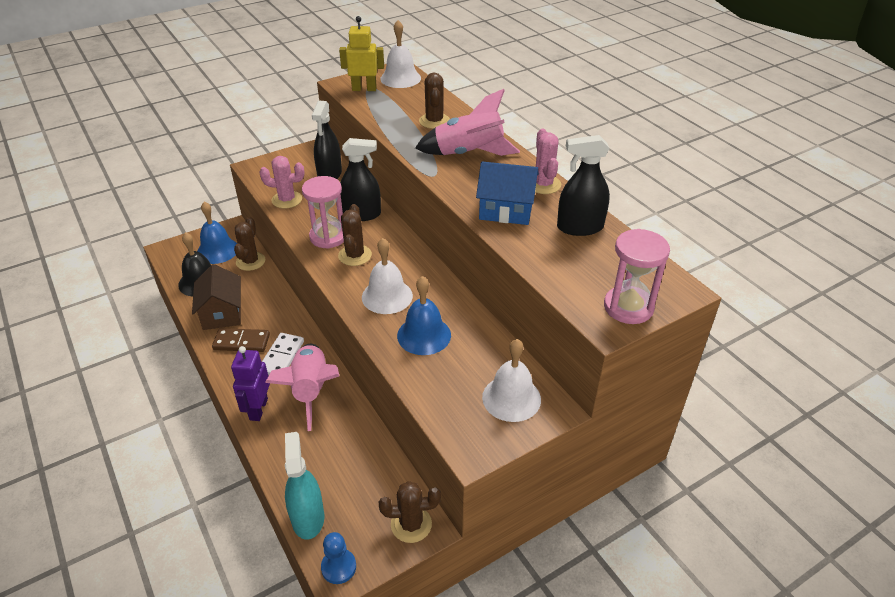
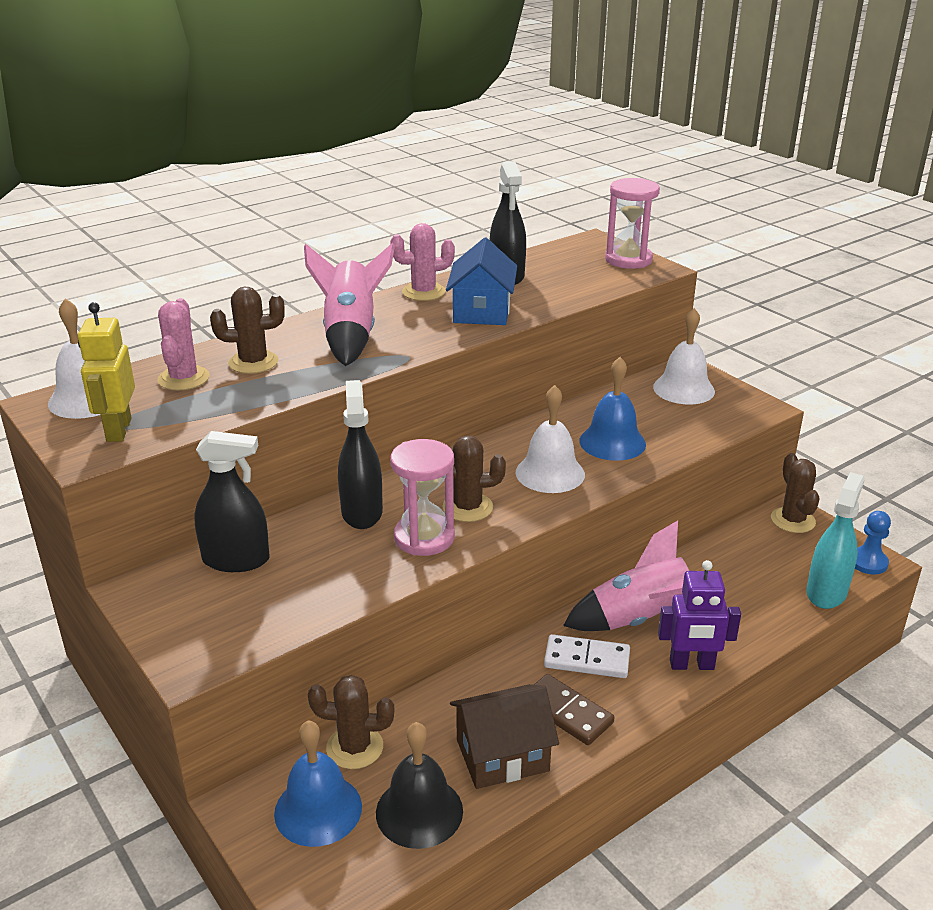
camera: 95 degrees left, 10 degrees down
brown domino [212,328,270,352] -> brown domino turned 45 degrees counterclockwise [534,674,615,745]
pink cactus [259,156,305,209] -> pink cactus moved to [157,298,210,391]
turquoise spray bottle [285,432,324,540] -> turquoise spray bottle turned 135 degrees clockwise [806,472,865,609]

